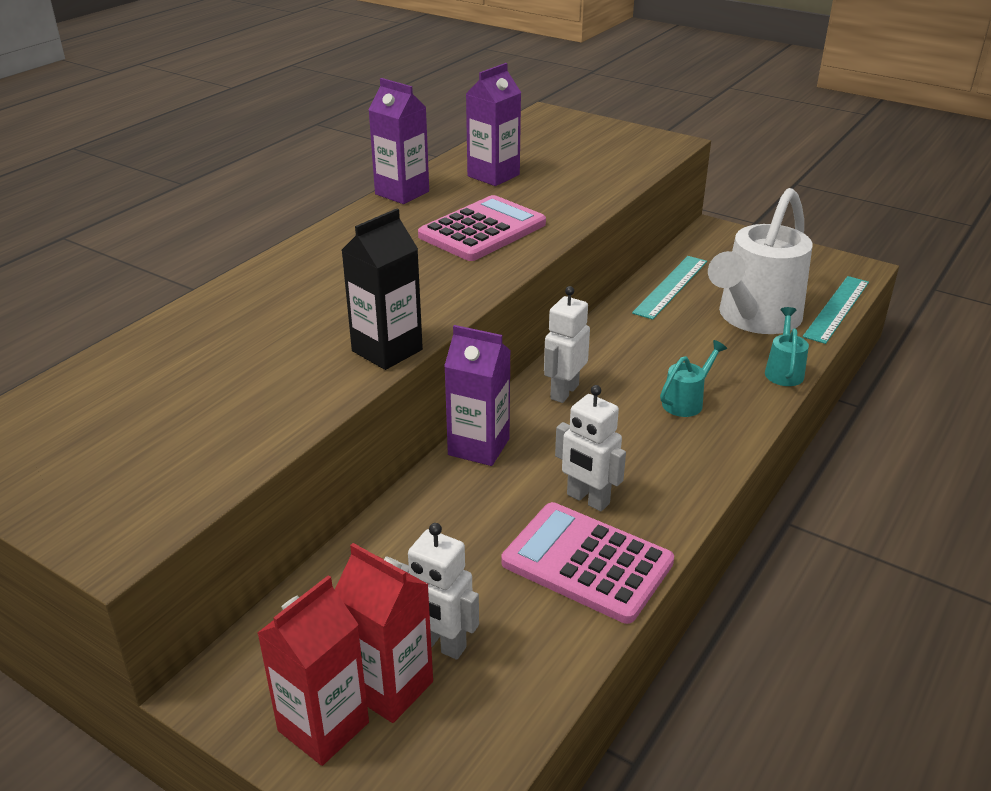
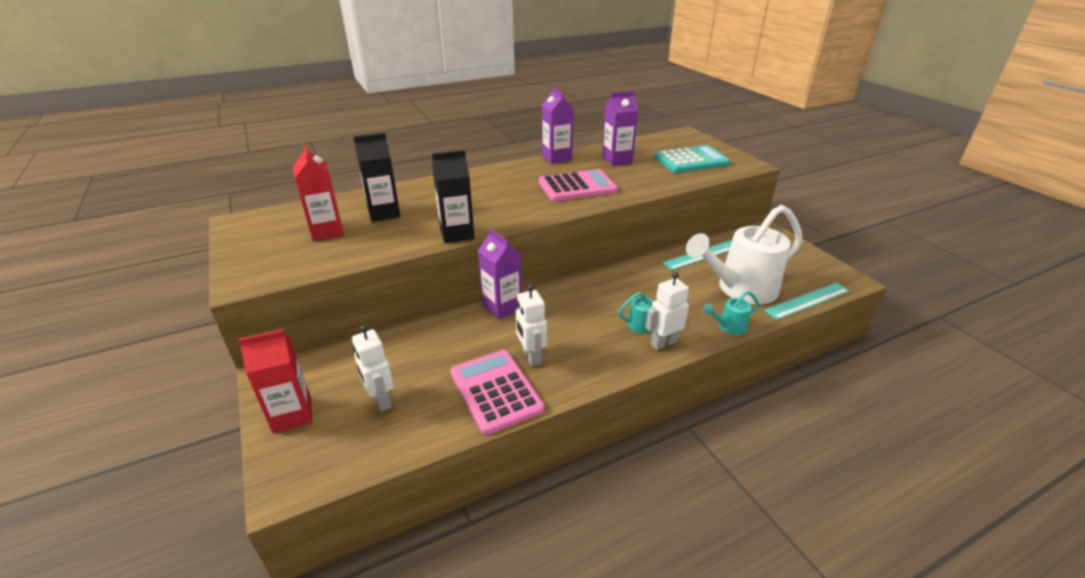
camera: 30 degrees right, 0 degrees up
red carton [335,543,433,723] -> red carton moved to [293,145,344,241]
white robot [544,286,590,403] -> white robot moved to [645,272,689,350]
turquoise watering can [765,307,809,386] -> turquoise watering can turned 150 degrees counterclockwise [703,291,759,335]
none -> black carton [354,133,400,222]
none -> turquoise calculator [655,145,730,173]

